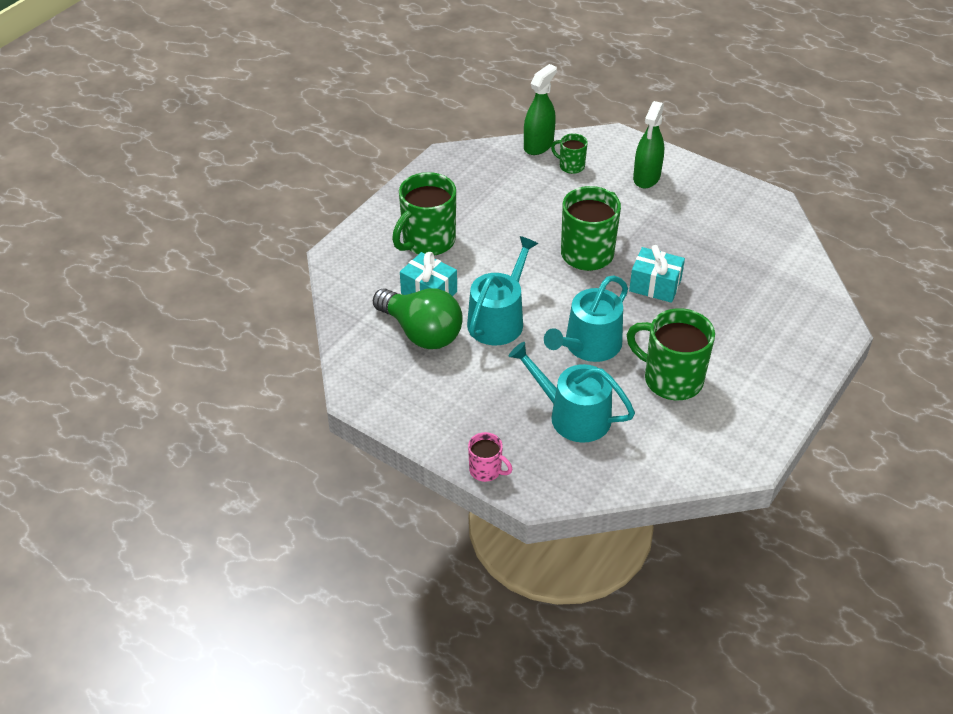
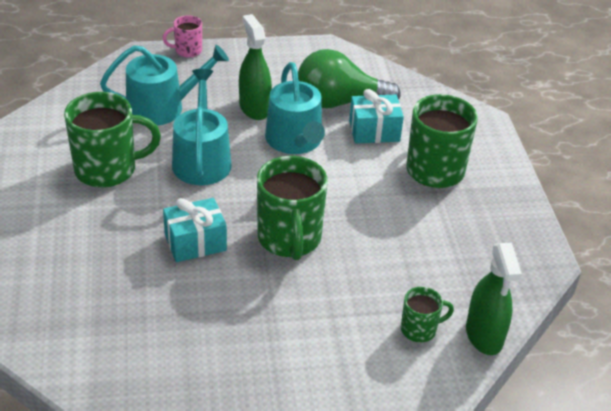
camera: 135 degrees right, 5 degrees down
green spray bottle [633,101,664,189] -> green spray bottle moved to [239,14,272,120]

